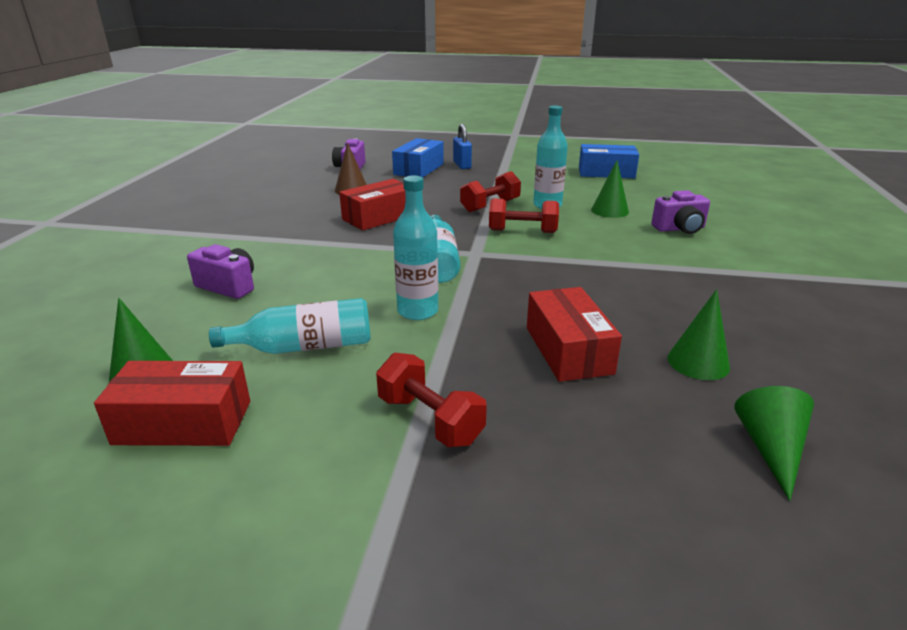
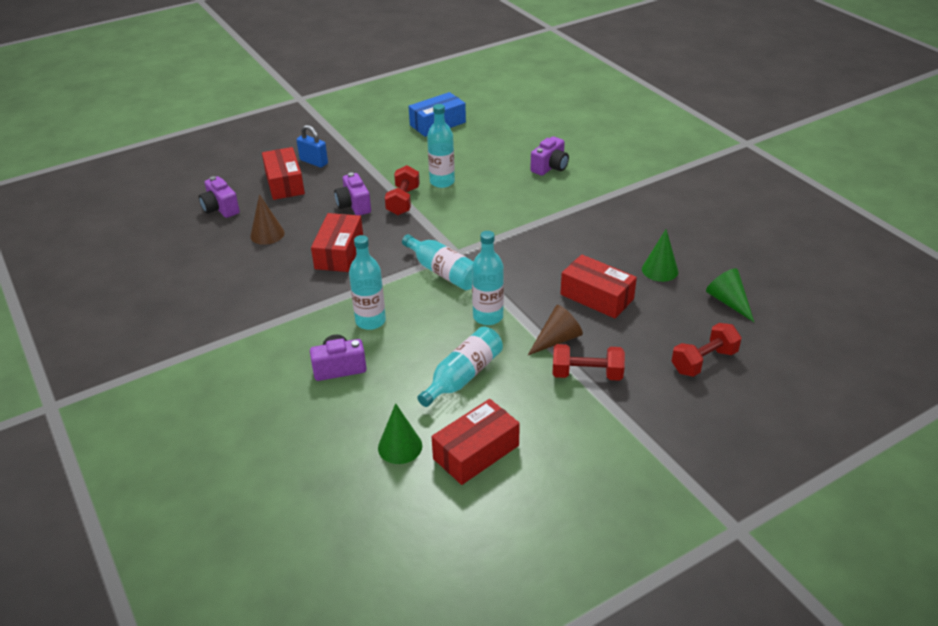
camera: 40 degrees left, 10 degrees up
blue box [392,138,444,178] -> red box [262,147,305,200]
red dumbbell [489,198,559,233] -> red dumbbell moved to [672,323,742,377]
green cone [591,160,629,218] -> none
none -> purple camera [334,172,371,215]
none -> turquoise bottle [349,235,386,330]
none -> brown cone [528,305,583,355]

